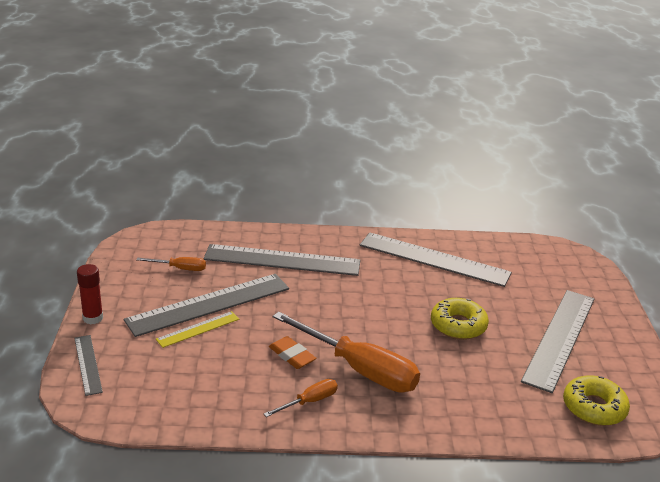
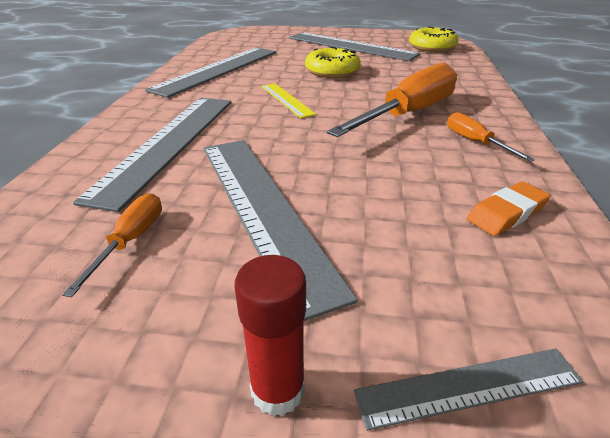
camera: 80 degrees left, 5 degrees up
yellow ruler [156,311,239,348] -> yellow ruler moved to [261,83,316,118]
orange eraser [269,336,316,369] -> orange eraser moved to [467,181,550,236]

